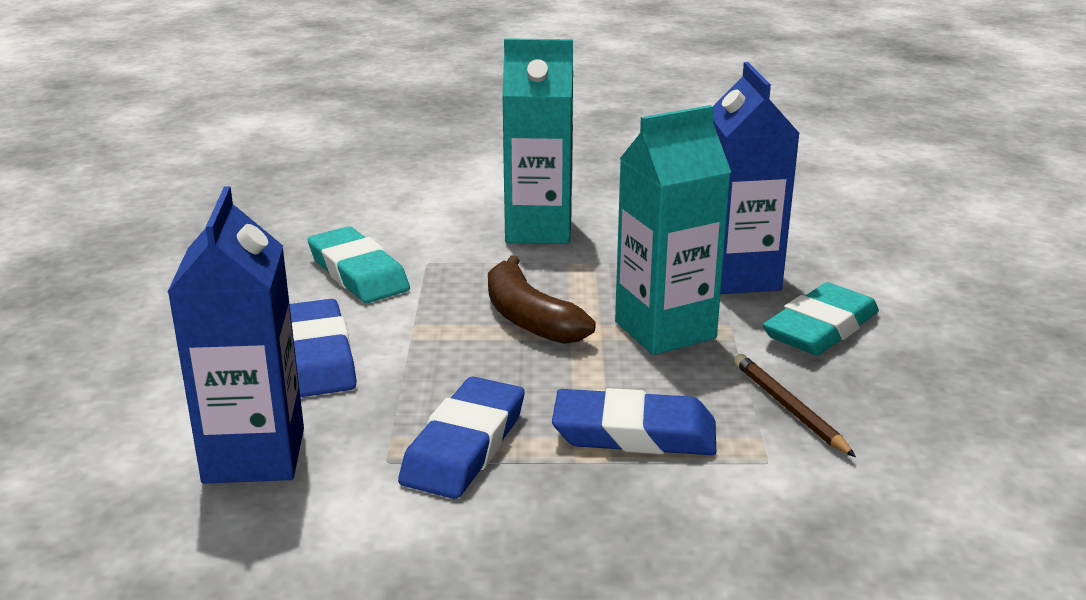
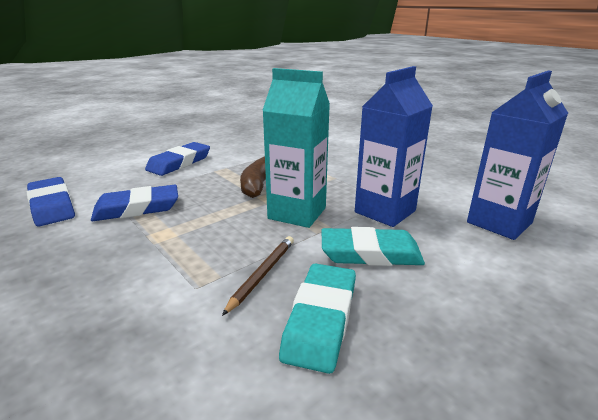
camera: 50 degrees right, 0 degrees up
blue carton [168,186,304,484] -> blue carton moved to [467,71,568,240]
turquoise eraser [308,226,410,303] -> turquoise eraser moved to [279,264,356,374]
turquoise carton [502,38,573,244] -> none
blue eraser [552,388,716,455] -> blue eraser moved to [27,177,75,227]

